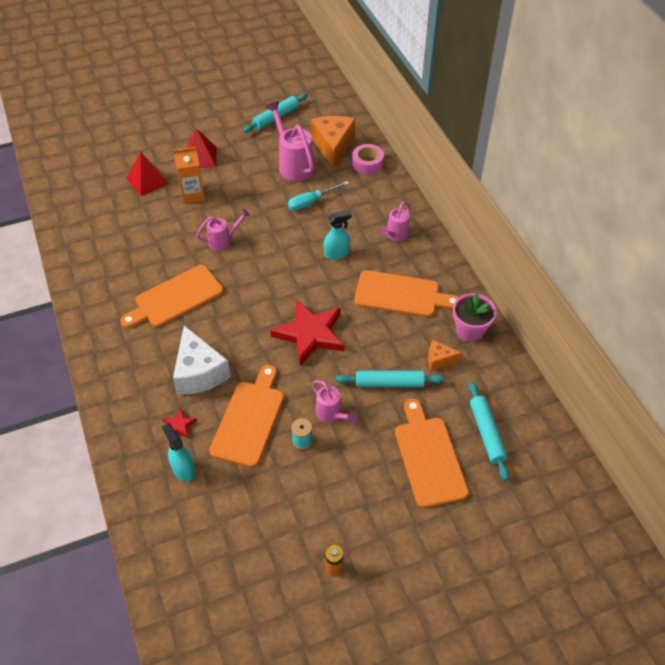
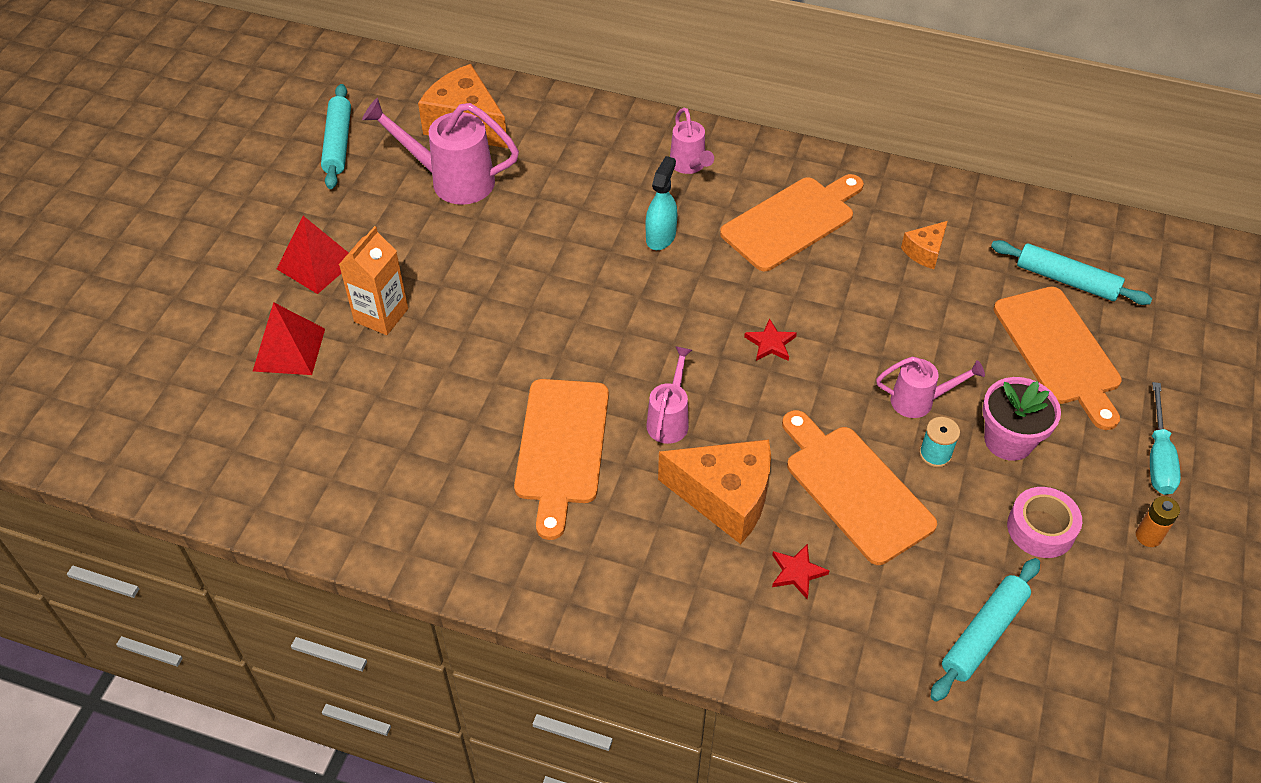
camera: 50 degrees left, 0 degrees up
turquoise spray bottle [162,423,195,482] -> none
white cheese [173,325,231,395] -> orange cheese [658,439,771,544]
pink watering can [196,209,250,251] -> pink watering can moved to [646,346,692,444]
red star [270,300,345,366] -> red star [744,318,797,361], size x0.42
turquoise screwdriver [288,181,349,211] -> turquoise screwdriver moved to [1150,382,1181,495]
turquoise rolling pin [336,371,445,387] -> turquoise rolling pin moved to [930,558,1040,702]
pink tape [352,144,384,174] -> pink tape moved to [1007,487,1082,558]
orange cutting board [395,399,469,508] -> orange cutting board turned 135 degrees counterclockwise [994,287,1122,430]
pink flower pot [453,293,497,342] -> pink flower pot moved to [982,377,1061,461]

